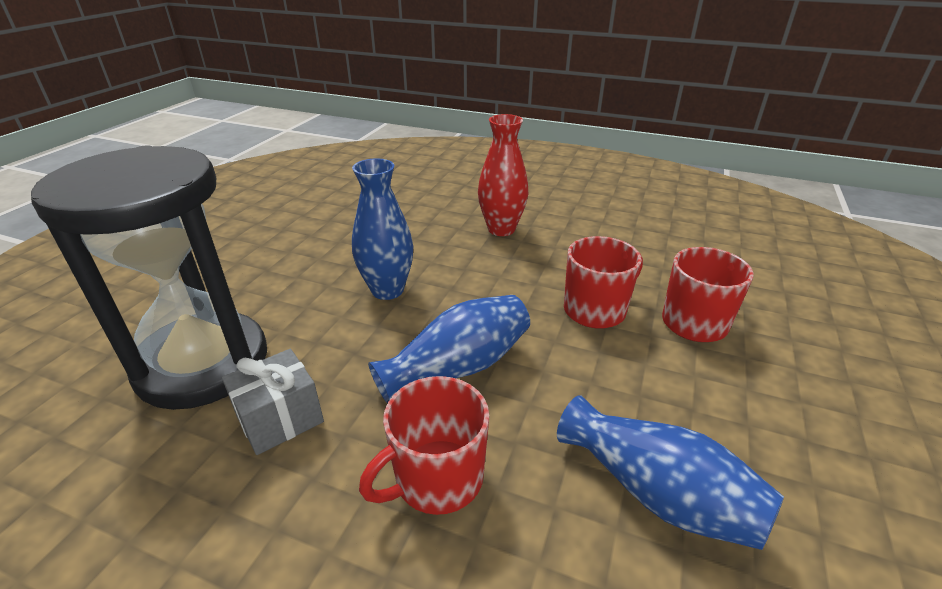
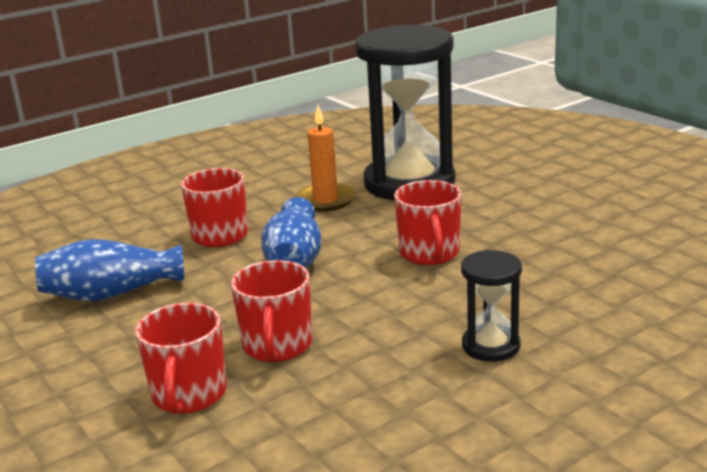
camera: 125 degrees right, 10 degrees down
grey gift [222,349,324,455] -> orange candle [296,105,355,212]
blue vase [352,158,413,300] -> red mug [394,180,462,265]
red vase [478,114,528,236] -> black hourglass [461,250,522,362]

